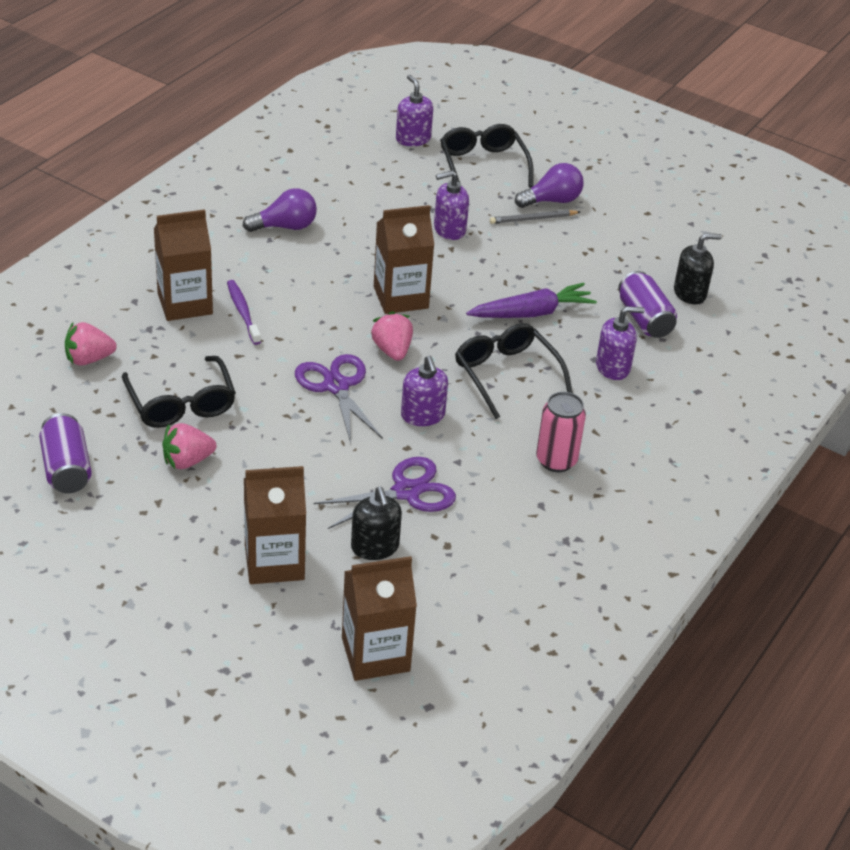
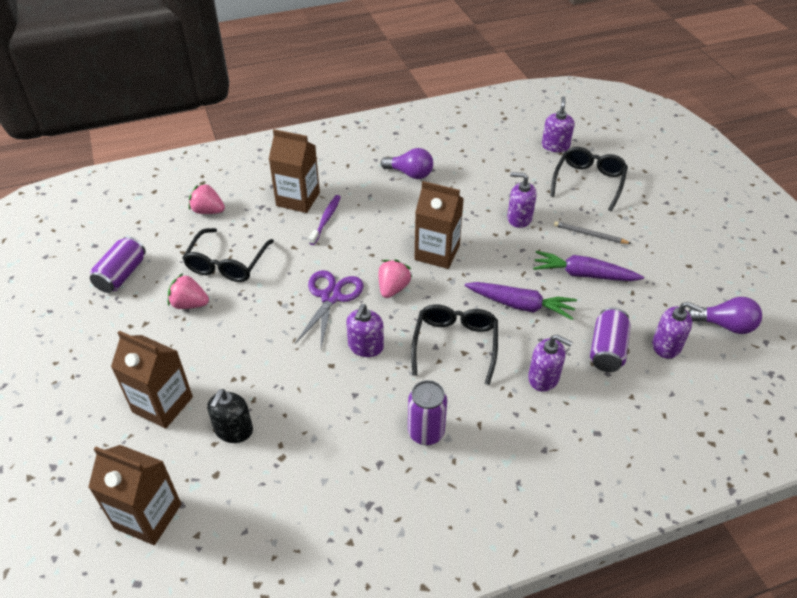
camera: 40 degrees right, 5 degrees up
purple scissors [313,457,456,529] -> none
purple light bulb [515,163,584,208] -> purple light bulb moved to [688,297,762,334]
pink can [536,392,586,472] -> purple can [408,380,447,445]
black soap dispenser [674,233,722,304] -> purple soap dispenser [652,302,704,358]
none -> purple carrot [533,251,644,281]

